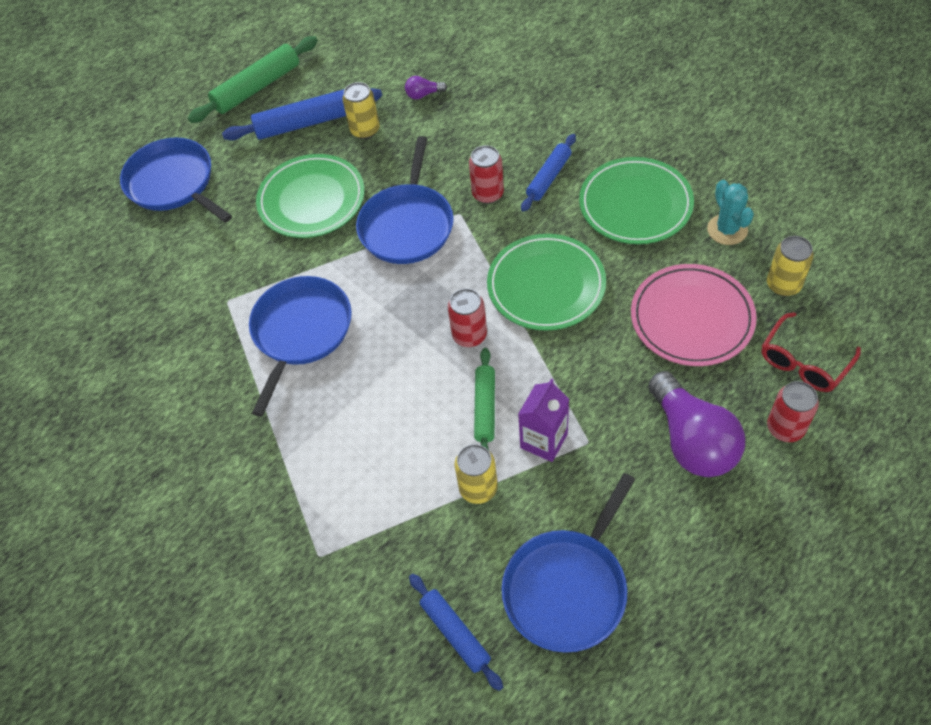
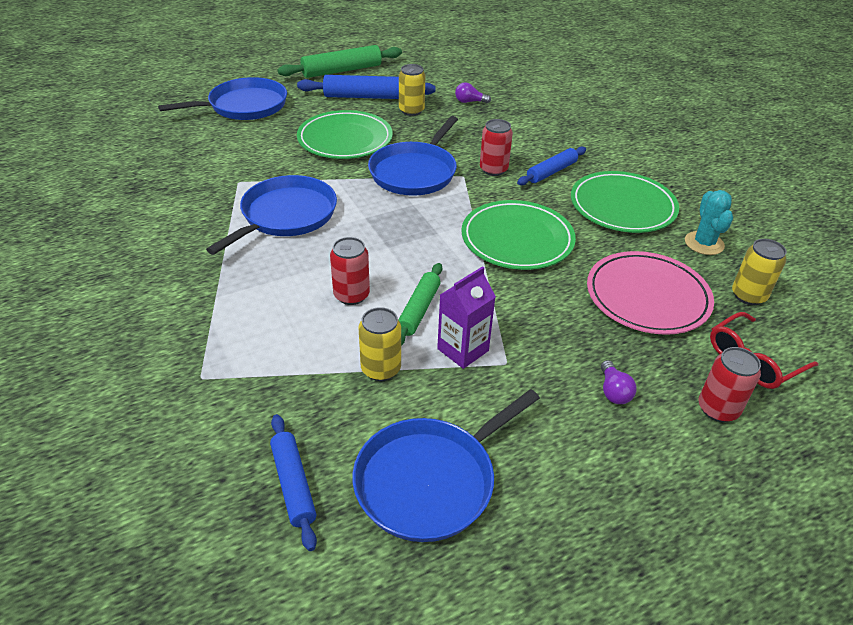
camera: 10 degrees right, 15 degrees down
blue pan [120,138,232,223] -> blue pan turned 90 degrees clockwise [158,77,287,120]
red can [448,288,487,347] -> red can moved to [330,237,370,305]
purple light bulb [648,371,745,477] -> purple light bulb [601,360,636,404], size x0.42

